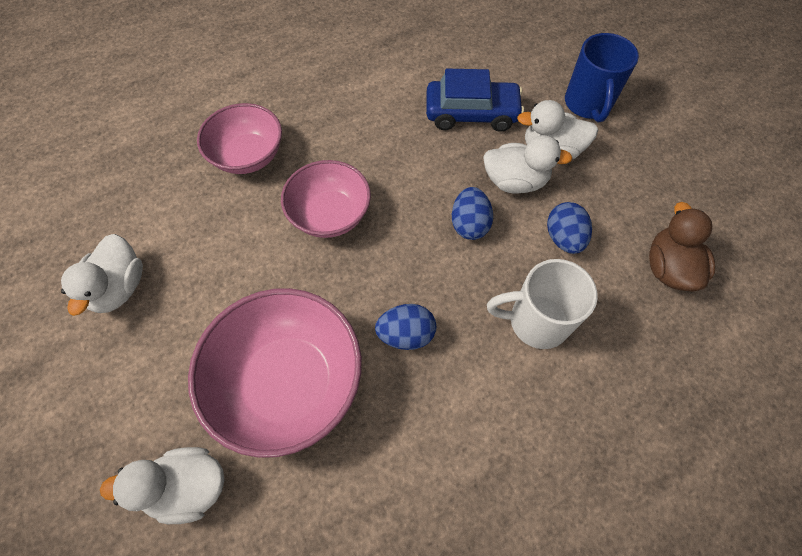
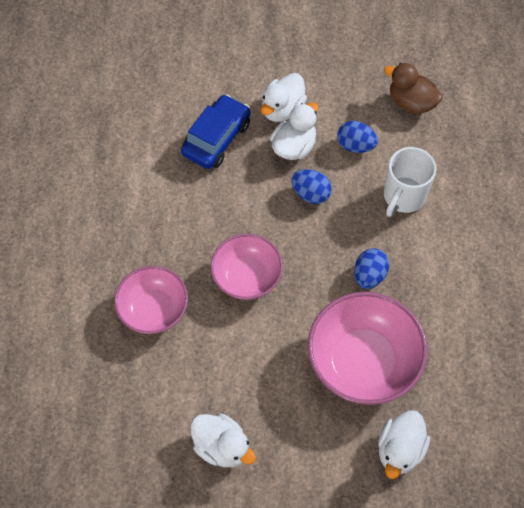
camera: 60 degrees left, 0 degrees up
blue mug [565,33,639,122] -> none

